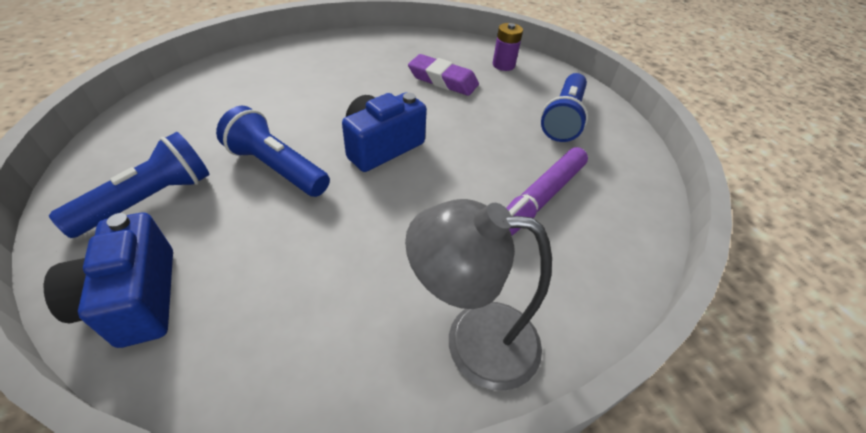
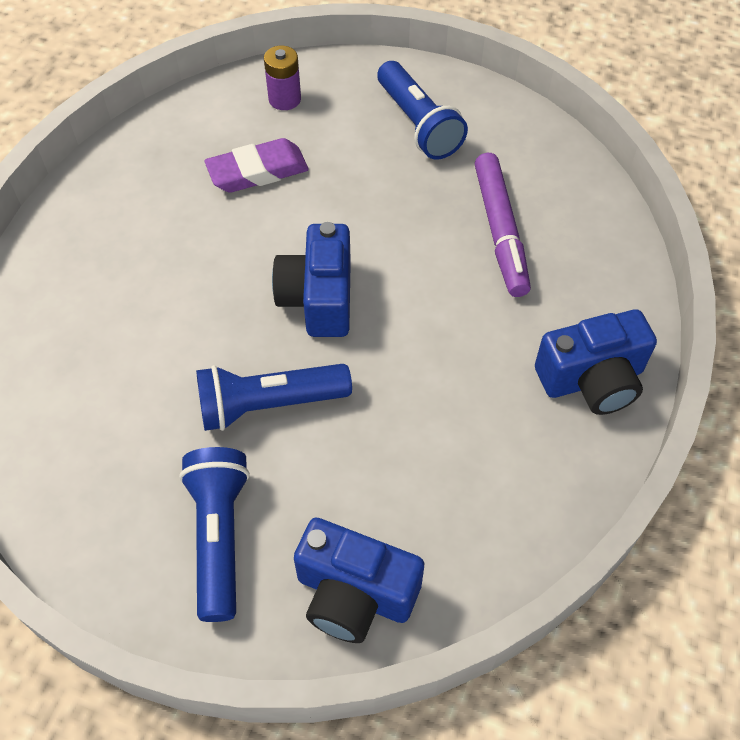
camera: 45 degrees left, 10 degrees up
grey lamp [405,199,552,391] -> blue camera [535,309,657,415]

